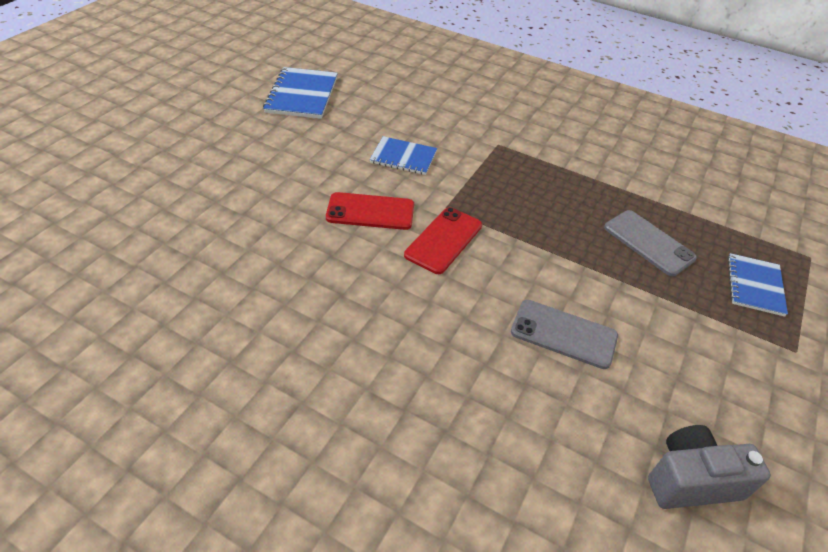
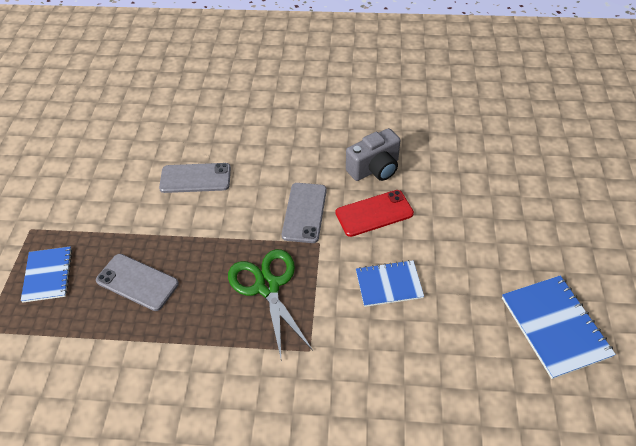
camera: 160 degrees right, 5 degrees up
red phone [404,207,482,274] -> grey phone [282,183,327,243]
grey camera [648,425,771,509] -> grey camera moved to [346,128,401,181]
none -> green scissors [228,249,313,358]

